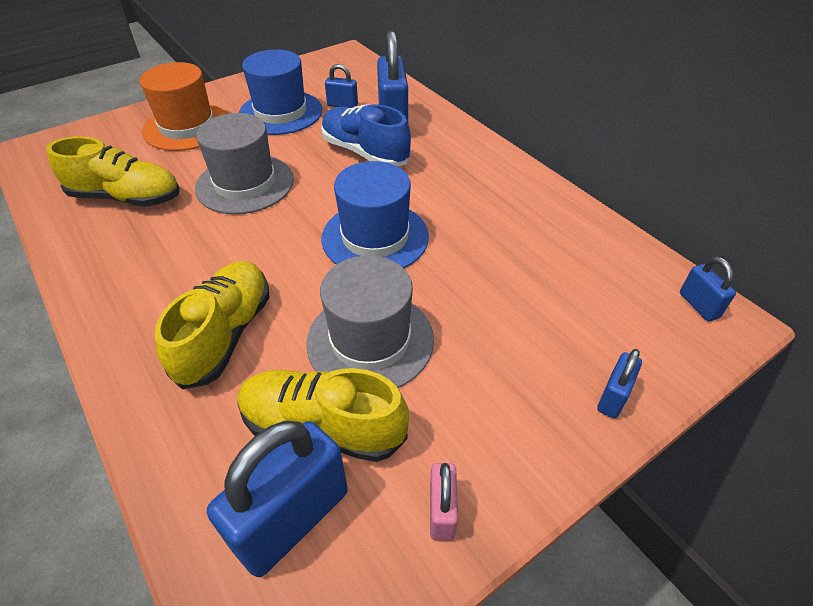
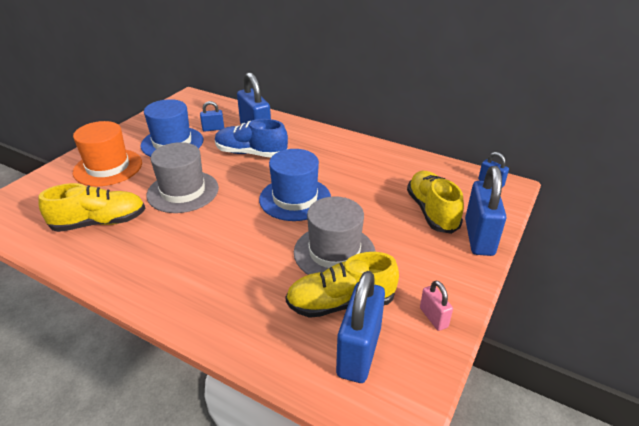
camera: 25 degrees left, 10 degrees down
yellow shoe [155,261,269,389] -> yellow shoe moved to [407,171,464,234]
blue padlock [597,349,642,418] -> blue padlock [465,166,506,256], size x2.01

